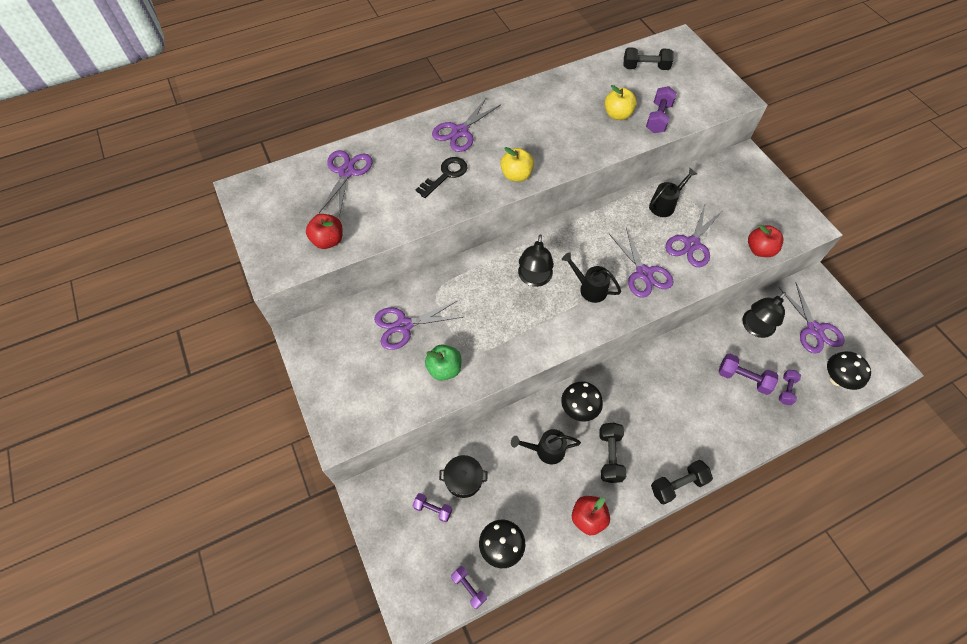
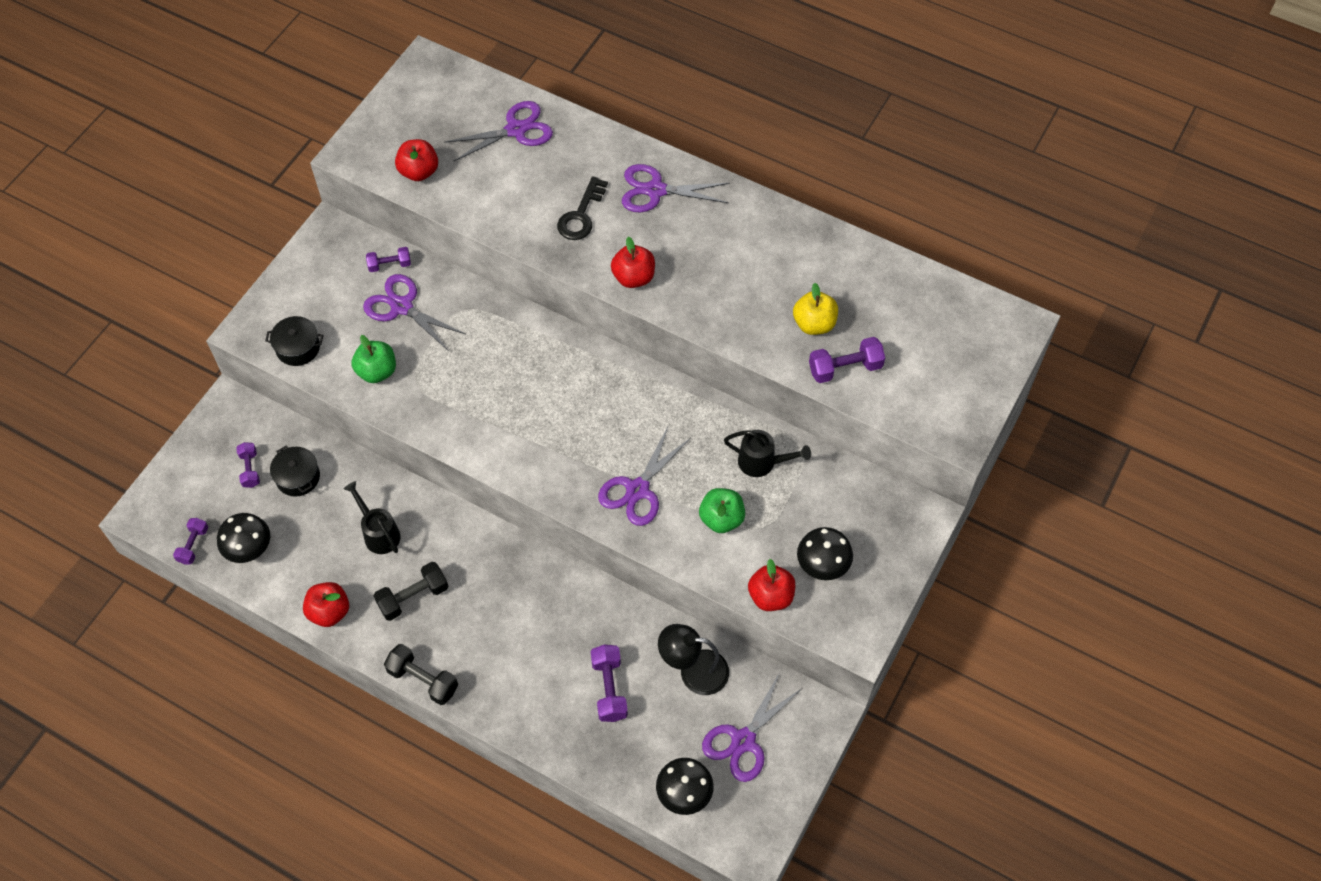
camera: 55 degrees right, 0 degrees up
black key [416,157,467,198] -> black key turned 105 degrees clockwise [557,176,608,240]
yellow apple [500,147,534,182] -> red apple [611,237,655,288]
black lamp [518,234,554,287] -> none
black mushroom [561,381,603,422] -> black mushroom moved to [797,527,853,580]
black watering can [562,252,621,303] -> none
black dumbbell [623,47,674,70] -> none
purple scissors [665,205,722,267] -> green apple [699,488,745,533]
purple dumbbell [779,370,801,405] -> purple dumbbell moved to [366,247,411,272]
none -> black pot [265,316,324,366]

